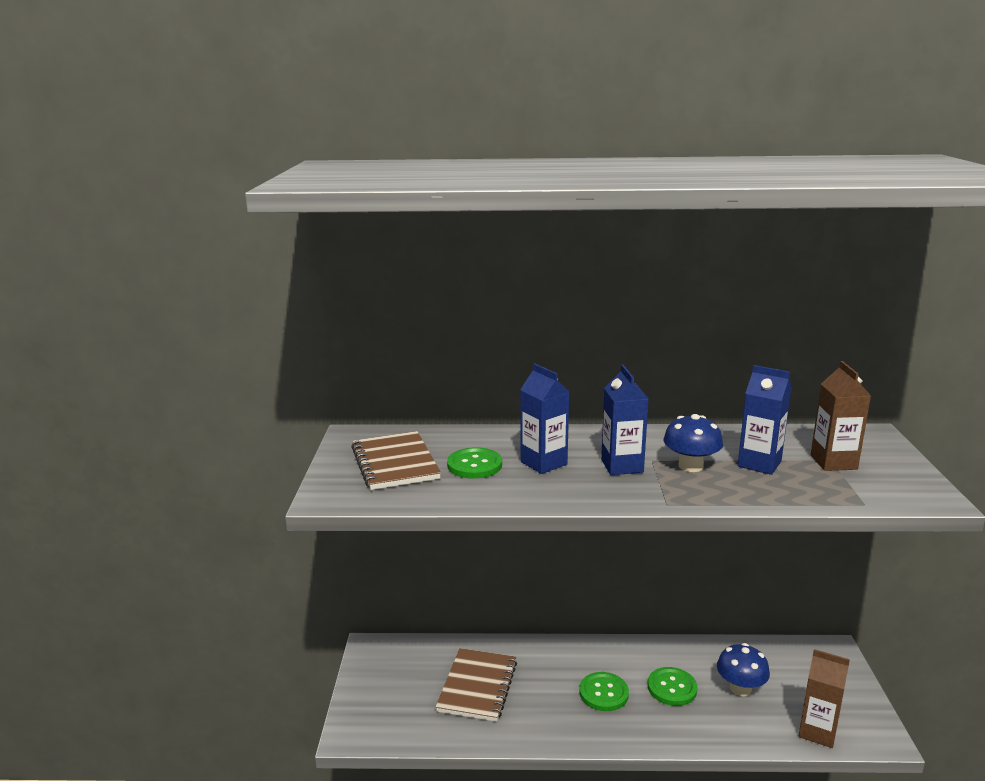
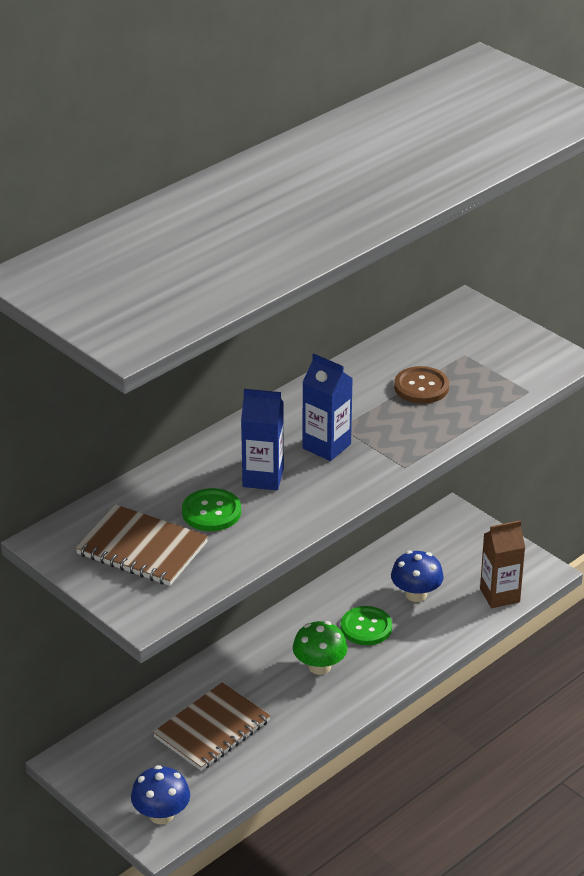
camera: 45 degrees left, 15 degrees up
brown notebook [436,648,517,722] -> brown notebook turned 75 degrees clockwise [153,682,271,771]
green button [579,672,629,711] -> green mushroom [293,621,347,675]
blue mushroom [663,414,723,472] -> blue mushroom moved to [131,765,190,824]
blue carton [738,365,791,475] -> brown button [394,366,449,404]
brown carton [810,361,871,471] -> none

